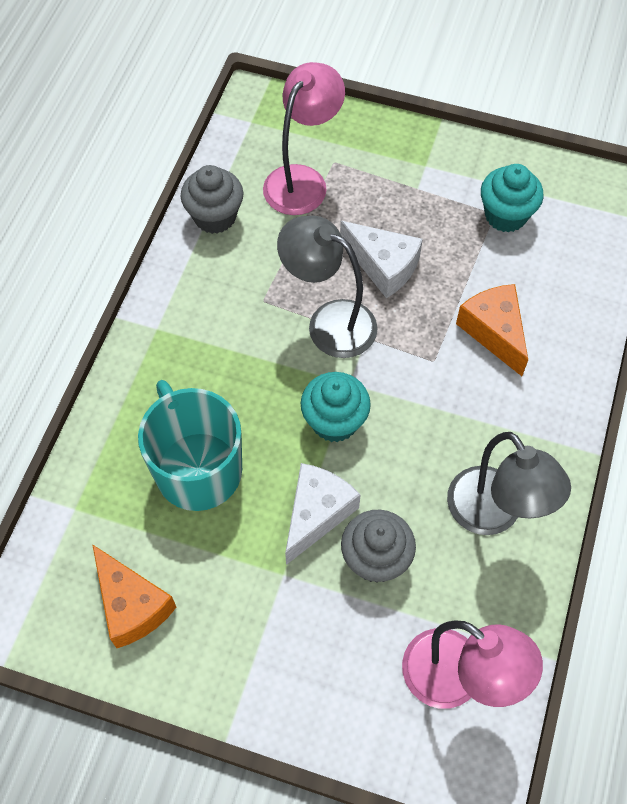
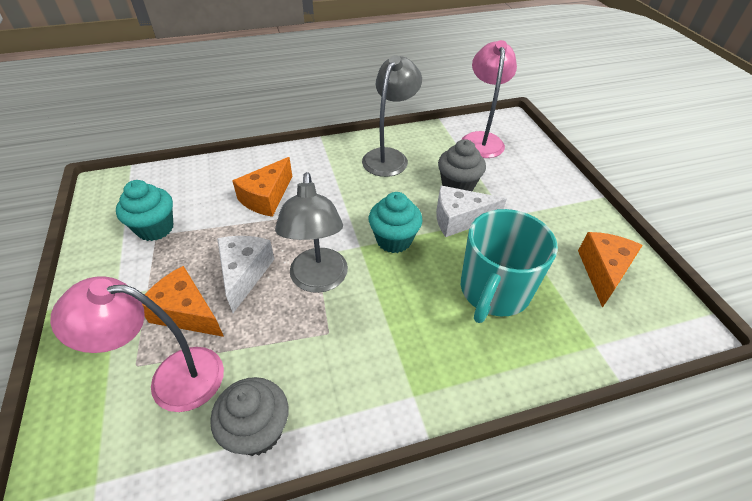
camera: 125 degrees left, 15 degrees down
none -> orange cheese [142,266,224,337]

